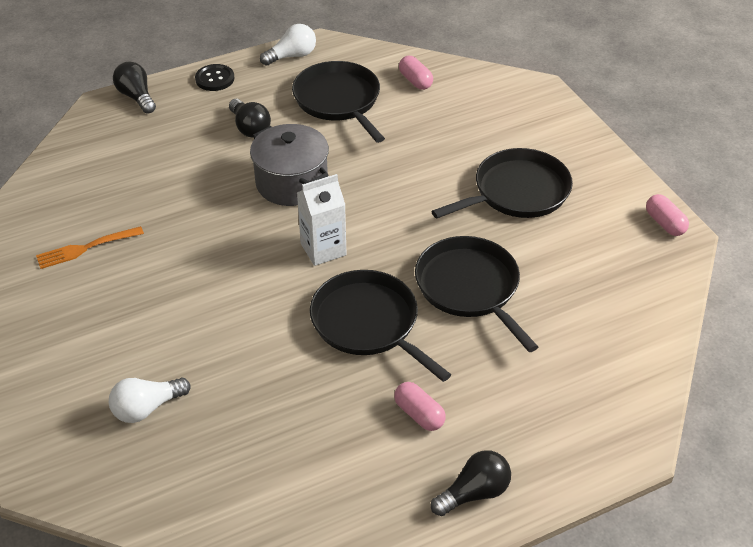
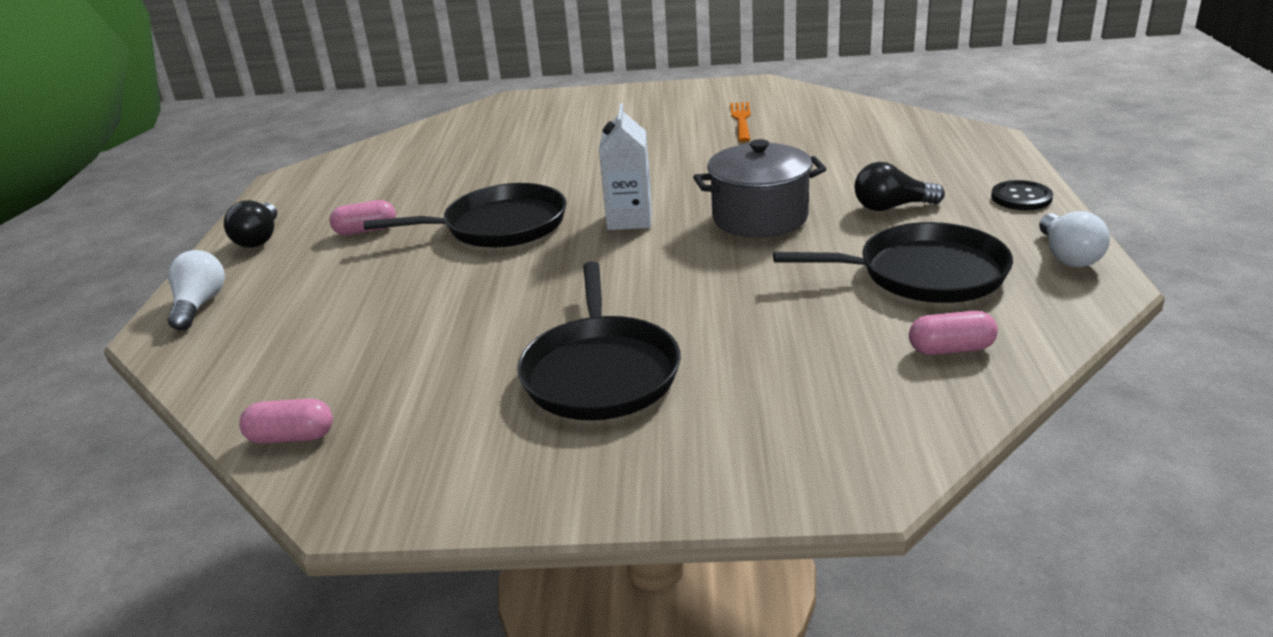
camera: 120 degrees right, 15 degrees down
white light bulb [109,378,190,423] -> white light bulb moved to [168,250,225,331]
black light bulb [113,62,156,114] -> none
black pan [415,236,538,352] -> none
pink capsule [646,194,689,236] -> pink capsule moved to [239,398,333,444]

